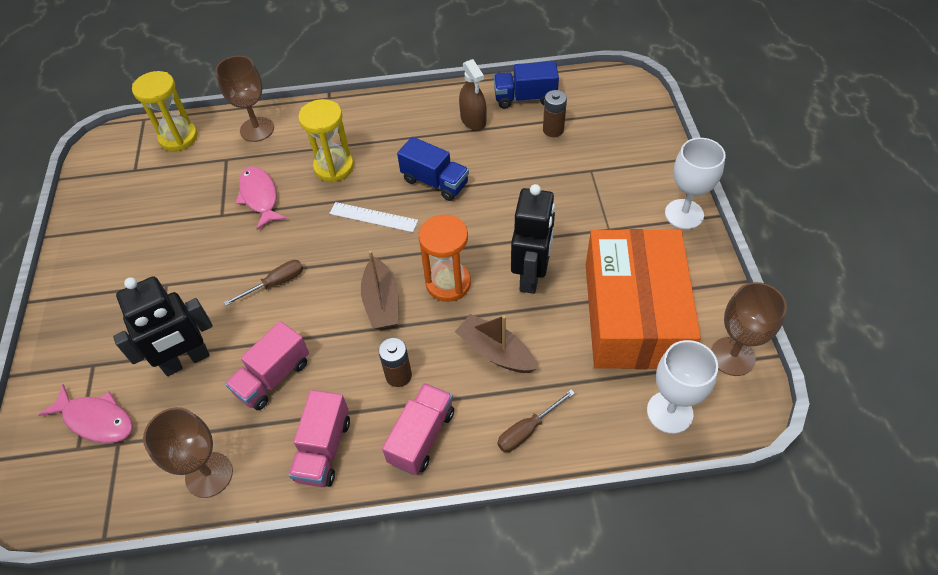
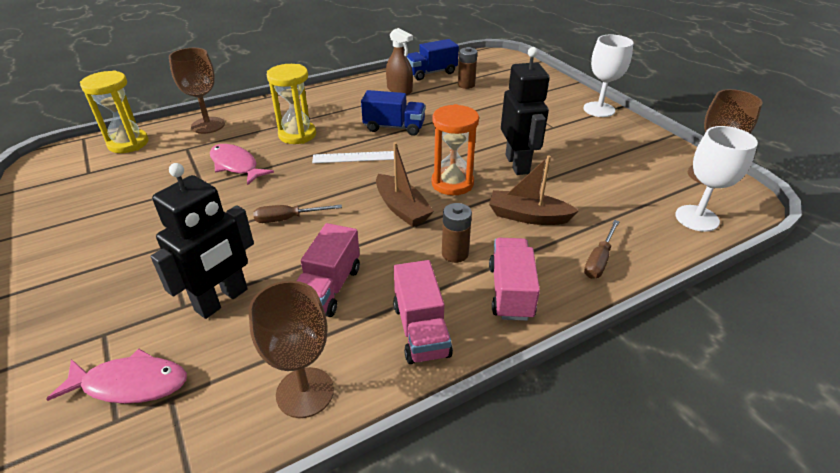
camera: 25 degrees left, 15 degrees down
brown screwdriver [223,260,303,306] -> brown screwdriver turned 135 degrees counterclockwise [253,205,342,223]
orange box [586,229,701,369] -> none

